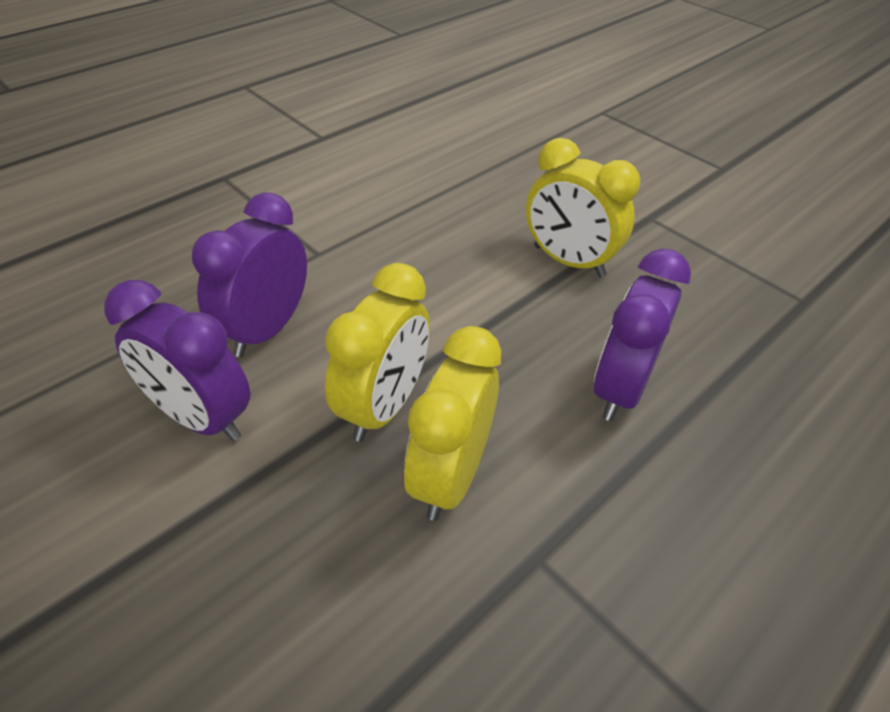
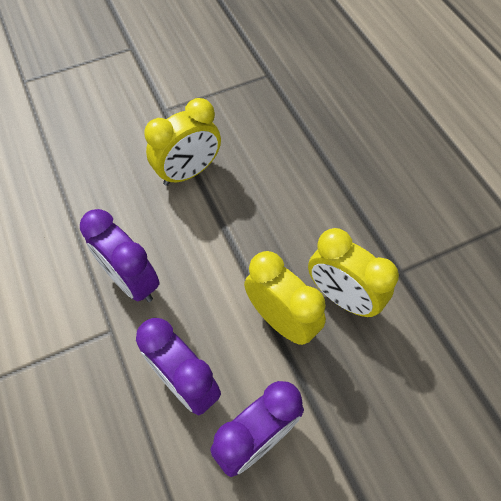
camera: 70 degrees left, 15 degrees up
purple clock [594,249,691,421] -> purple clock moved to [80,209,160,302]

